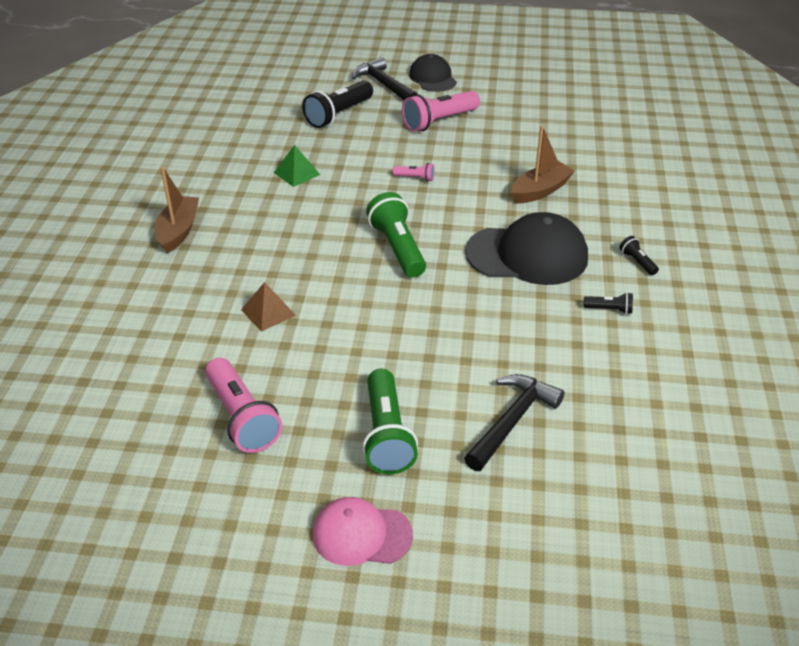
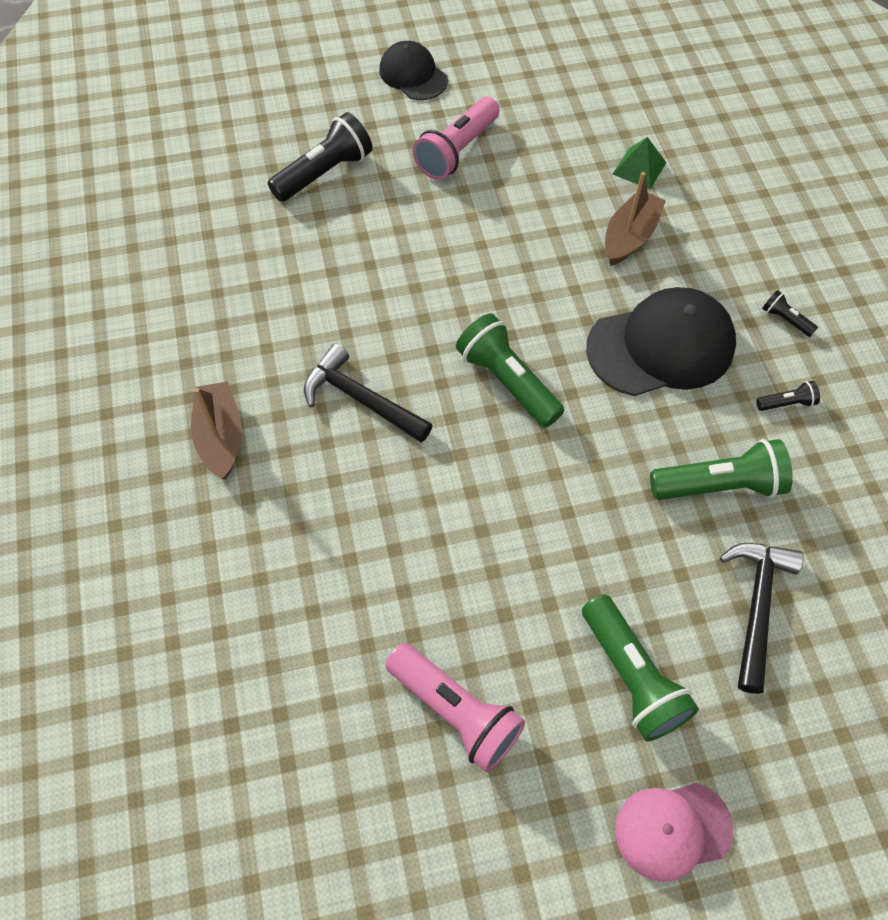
camera: 20 degrees left, 20 degrees up
brown pyramid [241,282,296,332] -> none
green pyramid [274,145,320,187] -> green pyramid moved to [613,137,667,189]
black flashlight [302,81,373,128] -> black flashlight turned 150 degrees counterclockwise [268,112,373,202]
black hammer [352,57,418,100] -> black hammer moved to [304,344,432,442]
pink flashlight [393,163,435,182] -> none
none -> green flashlight [650,439,793,500]

